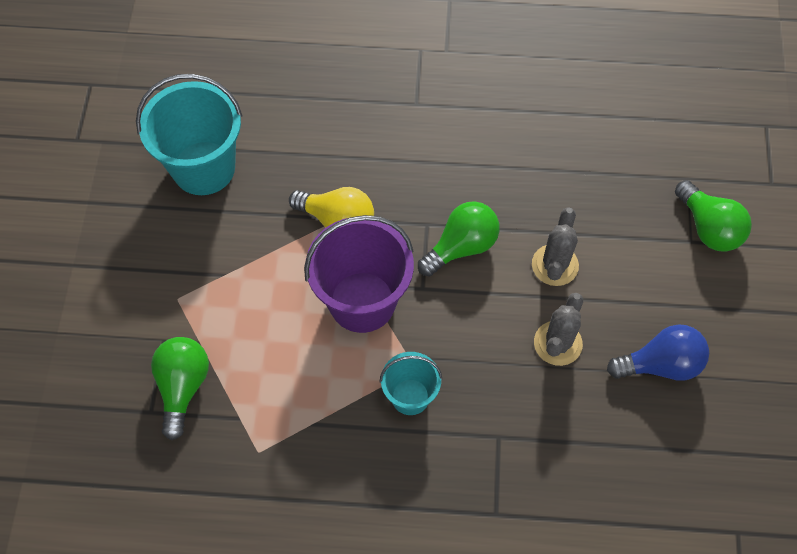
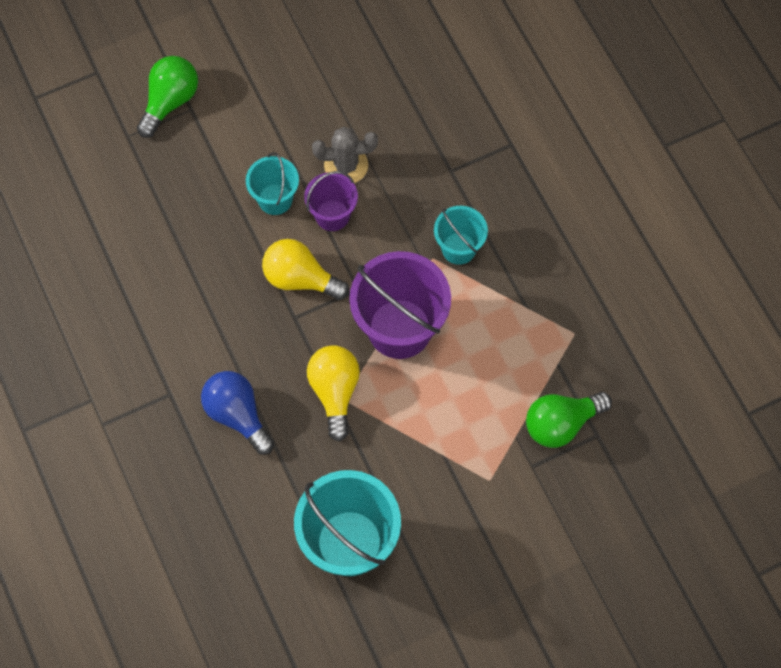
camera: 120 degrees left, 5 degrees up
green light bulb [418,201,500,277] -> yellow light bulb [262,239,349,300]
grey cactus [532,207,579,286] -> turquoise bucket [246,152,299,215]
blue light bulb [607,324,709,381] -> blue light bulb moved to [201,371,274,455]
none -> purple bucket [304,171,358,231]

